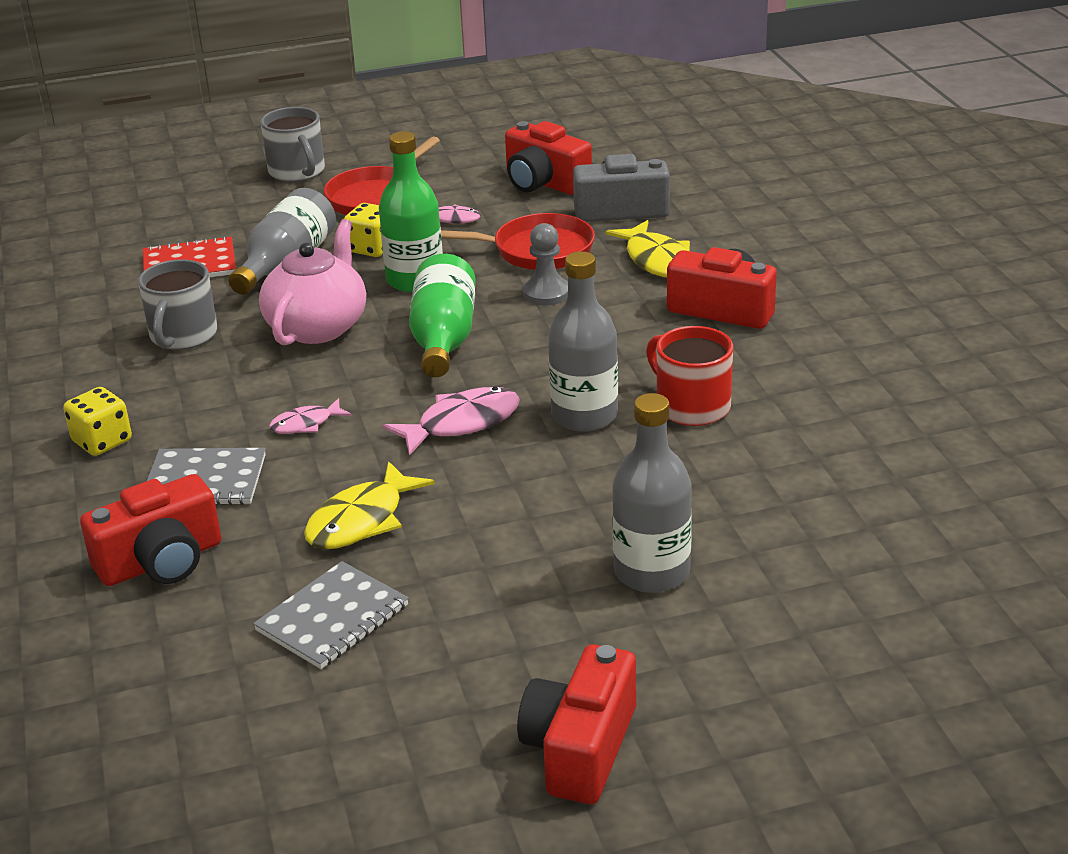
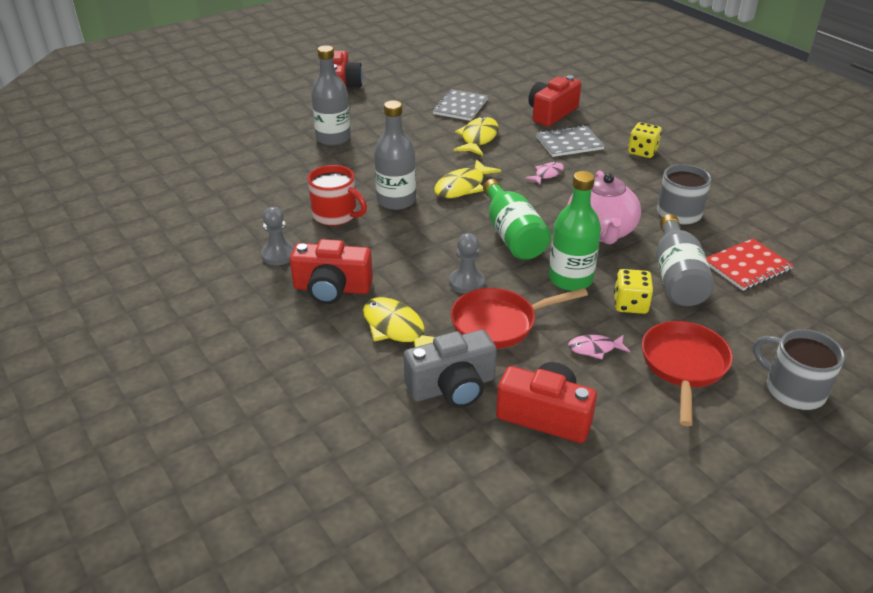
camera: 160 degrees right, 5 degrees up
pink fish [382,387,520,456] -> yellow fish [434,159,501,198]
none -> grey pawn [261,207,294,265]

